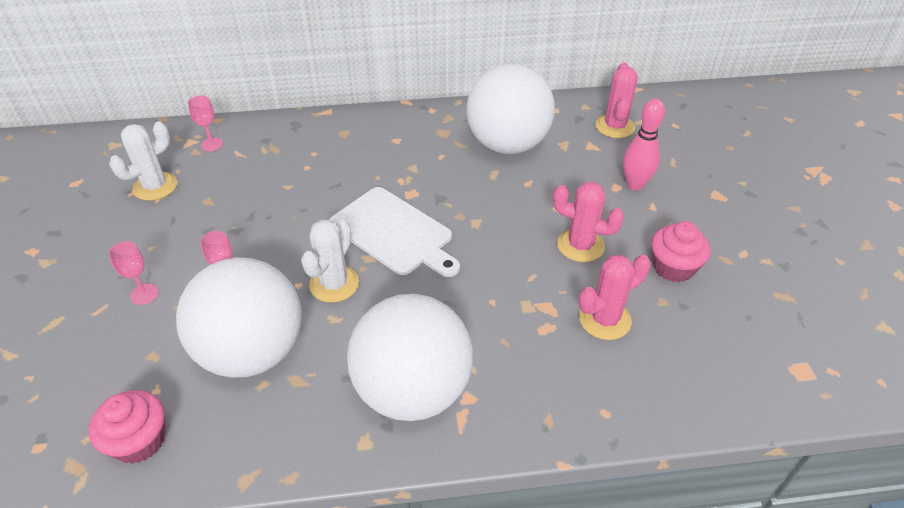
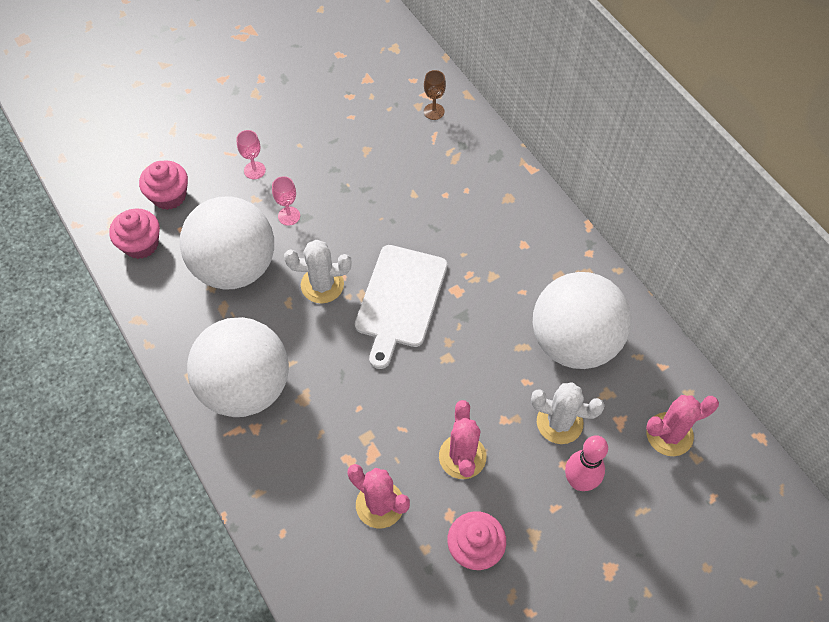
camera: 65 degrees right, 15 degrees up
white cactus [109,121,178,201] -> white cactus moved to [531,382,605,444]
pink goblet [188,95,223,152] -> brown goblet [424,70,446,120]
none -> pink cupcake [139,160,188,210]

